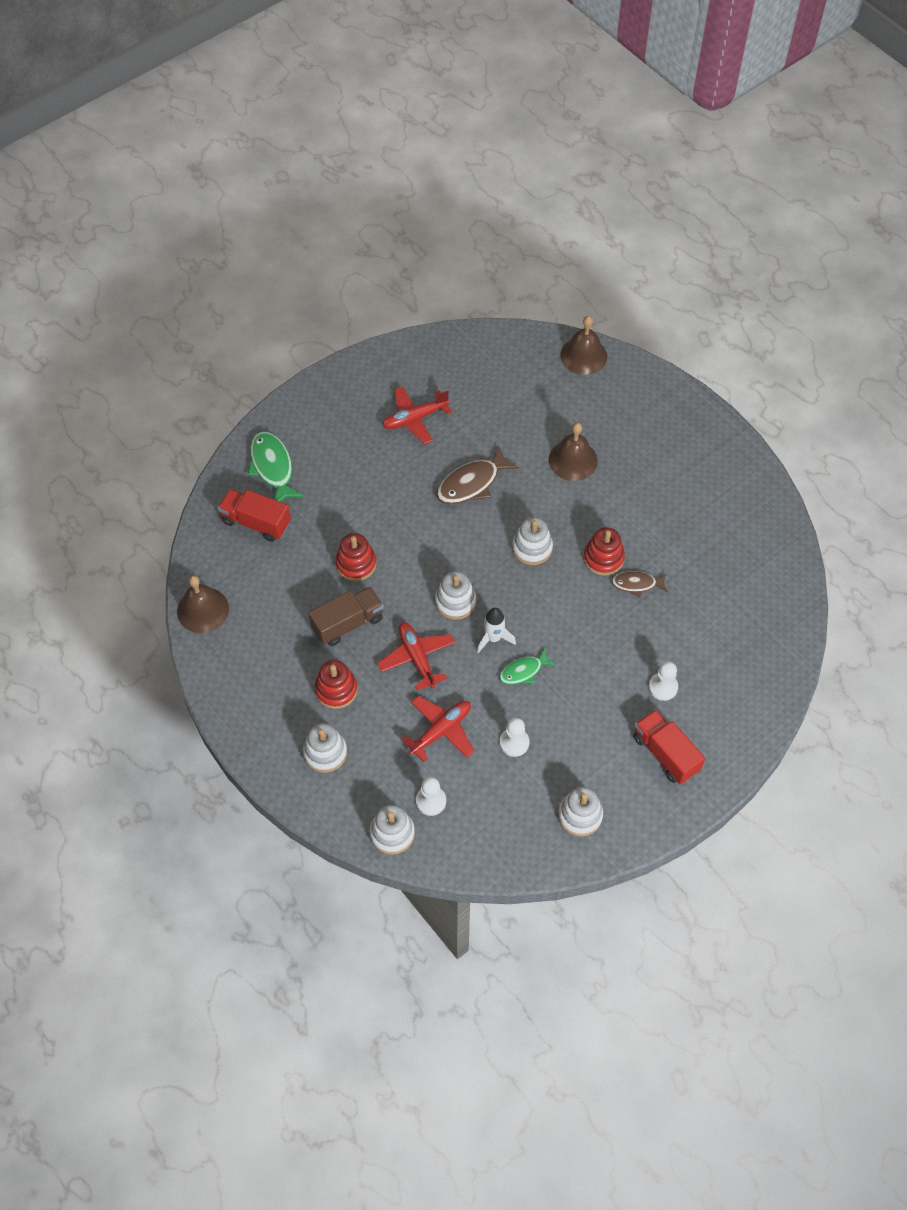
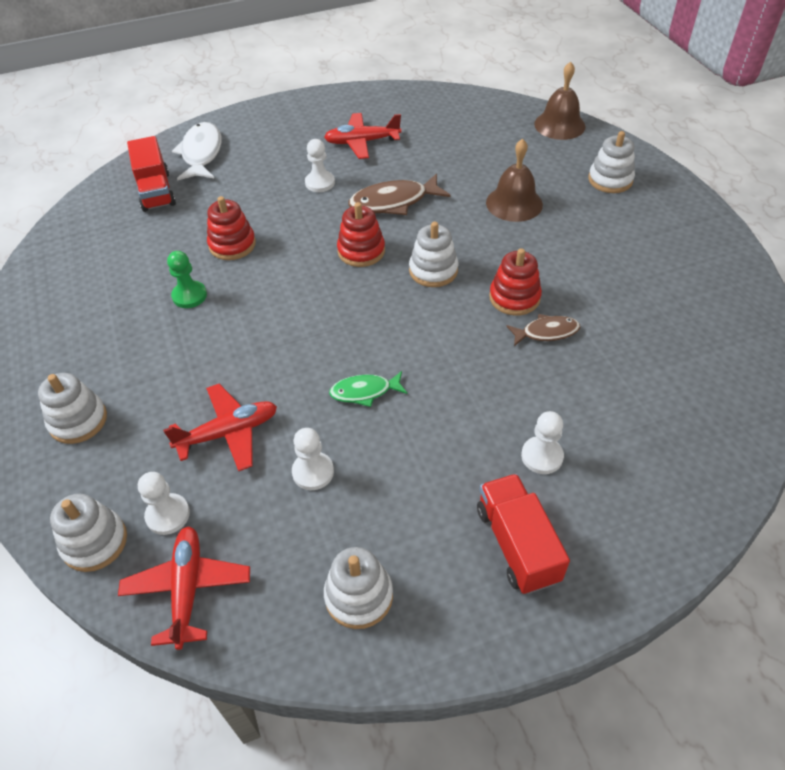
camera: 20 degrees right, 10 degrees down
brown bell [177,575,229,633] -> none
red truck [218,489,291,542] -> red truck turned 150 degrees counterclockwise [127,136,176,212]
green fish [248,432,304,502] -> white fish [172,122,221,181]
brown truck [309,586,384,646] -> green pawn [167,251,207,308]
red stacking toy [314,660,358,709] -> red stacking toy moved to [337,202,385,267]
red plane [377,622,455,691] -> red plane moved to [118,526,250,650]
white stacking toy [435,571,476,620] -> white stacking toy moved to [588,131,635,193]
white rocket [477,608,516,653] -> none
brown fish [611,571,668,597] -> brown fish turned 150 degrees clockwise [506,314,580,346]
none -> white pawn [305,139,335,192]

